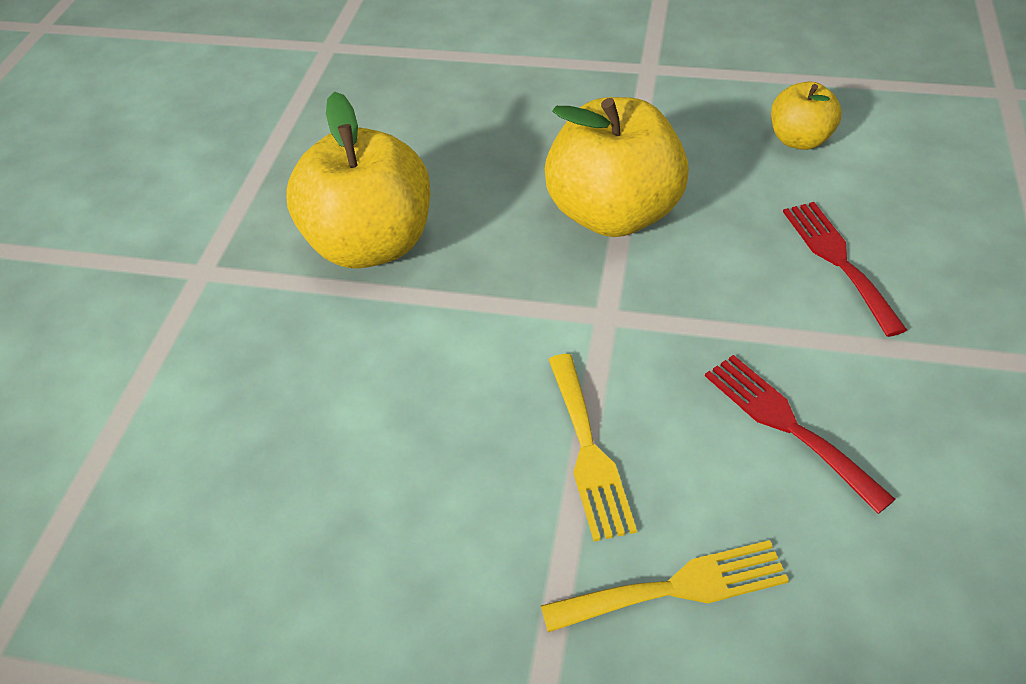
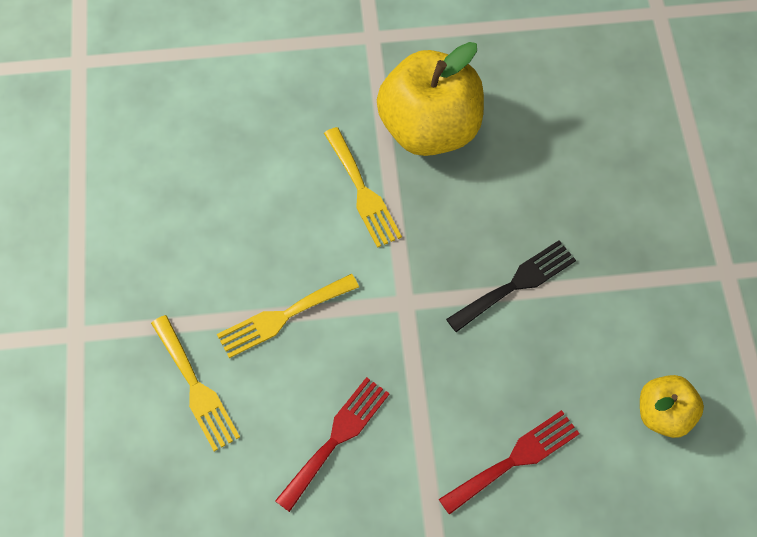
camera: 70 degrees right, 15 degrees up
yellow apple [545,97,689,237] -> black fork [446,240,576,332]
none -> yellow fork [324,127,402,248]

